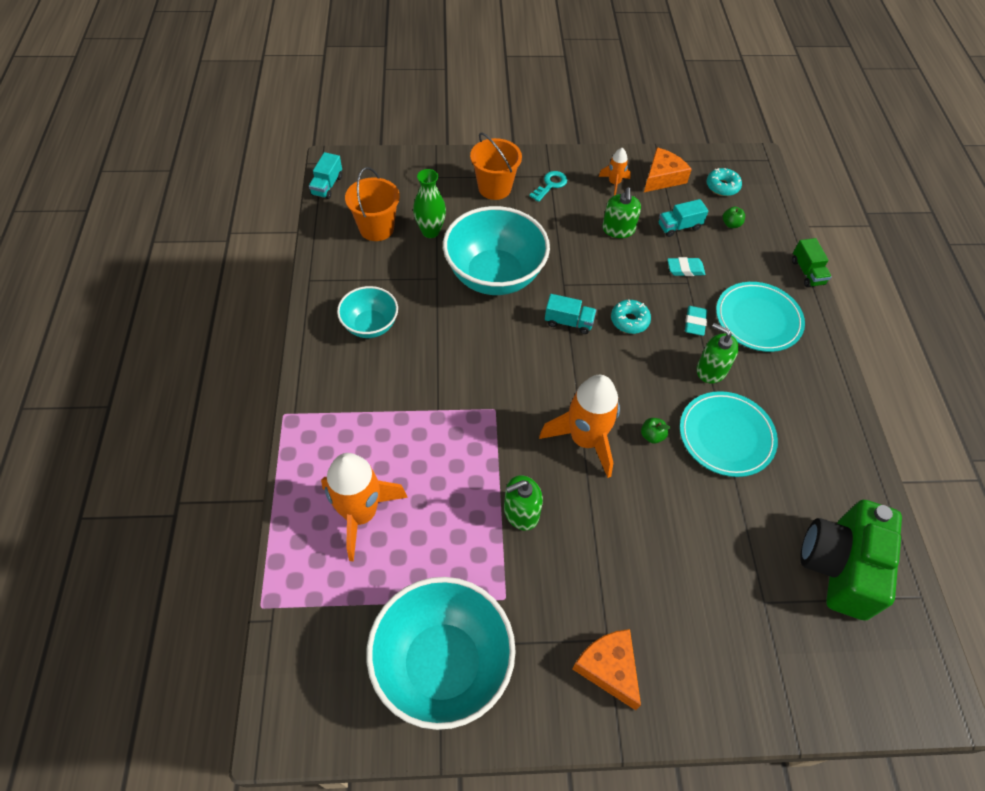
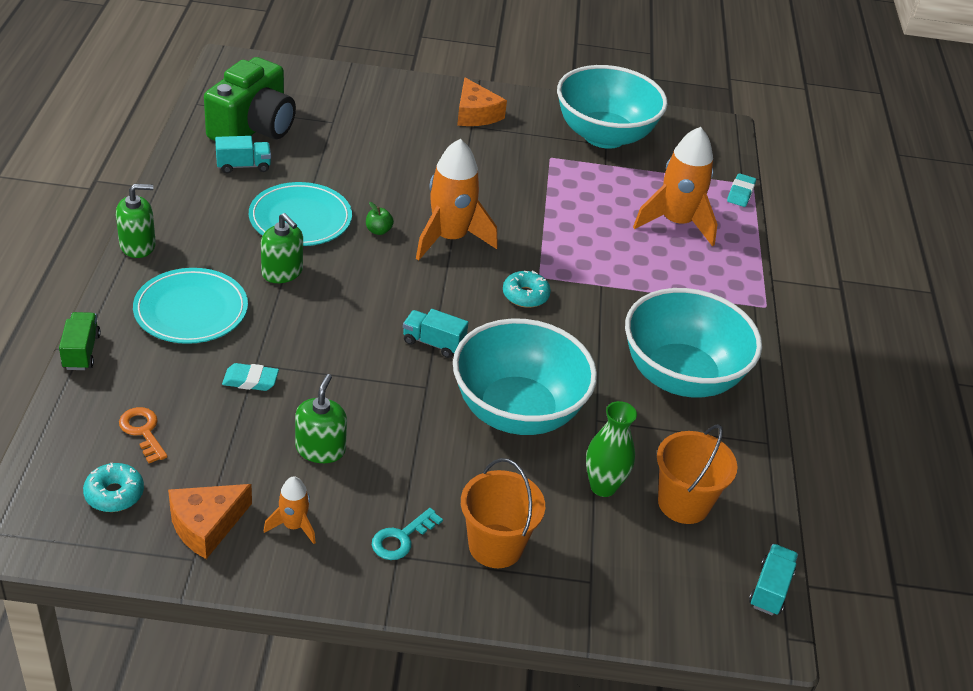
camera: 175 degrees left, 15 degrees down
turquoise bowl [337,286,398,338] -> turquoise bowl [625,288,762,397], size x1.82
green soap dispenser [504,475,543,530] -> green soap dispenser moved to [116,184,156,258]
turquoise donut [611,299,651,334] -> turquoise donut moved to [503,270,551,308]
turquoise truck [658,199,708,237] -> turquoise truck moved to [215,136,271,173]
turquoise eraser [685,306,707,336] -> turquoise eraser moved to [727,173,756,207]
green apple [723,207,745,228] -> orange key [119,407,168,463]

